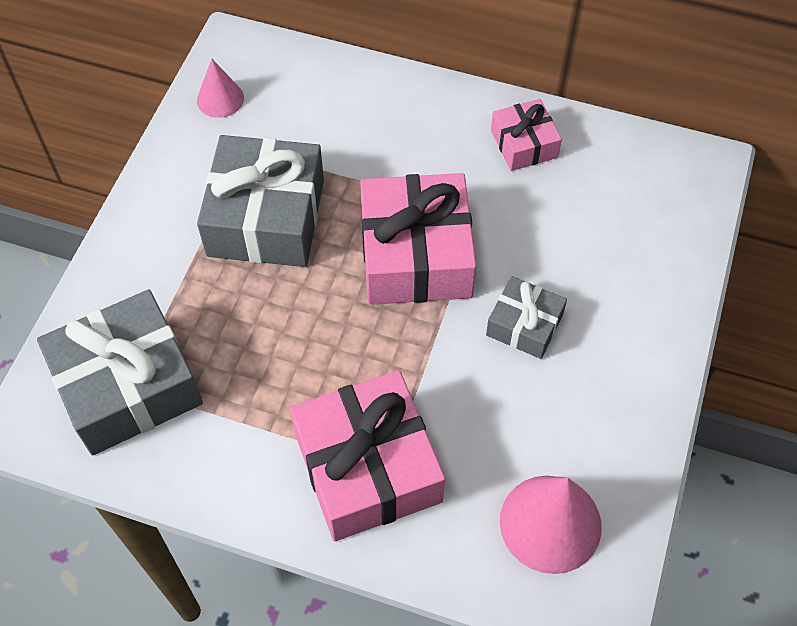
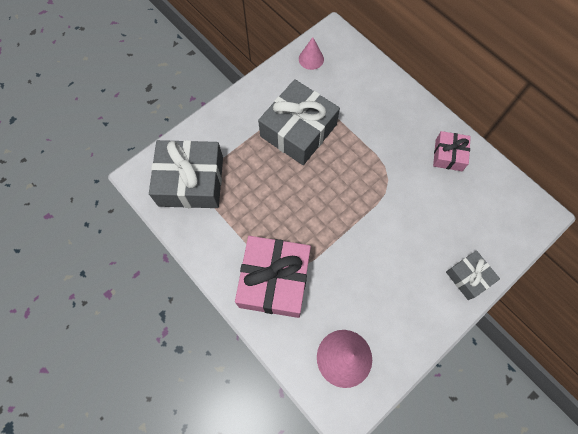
camera: 30 degrees right, 10 degrees up
pink gift [360,173,476,305] -> none
grey gift [486,276,567,359] -> grey gift moved to [446,251,500,300]

